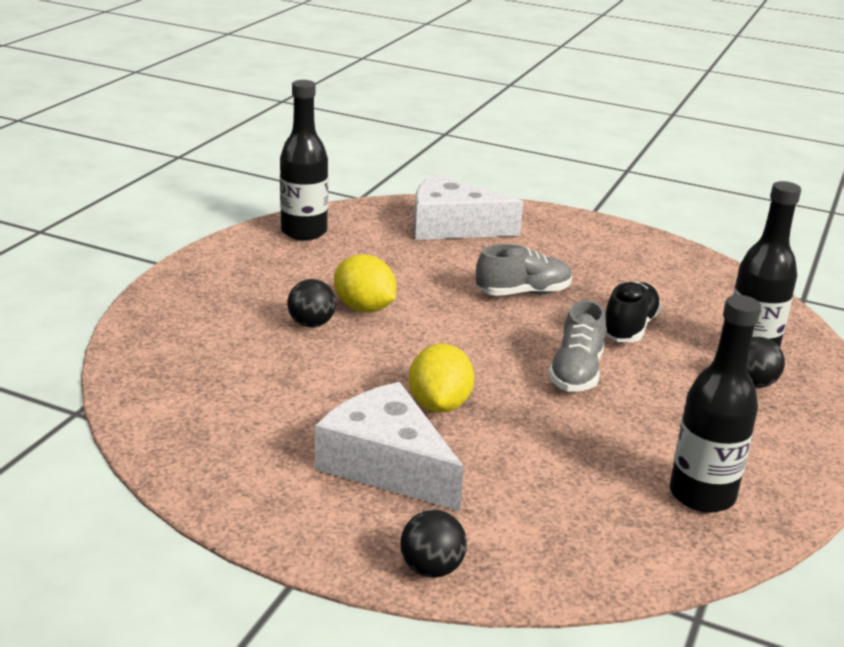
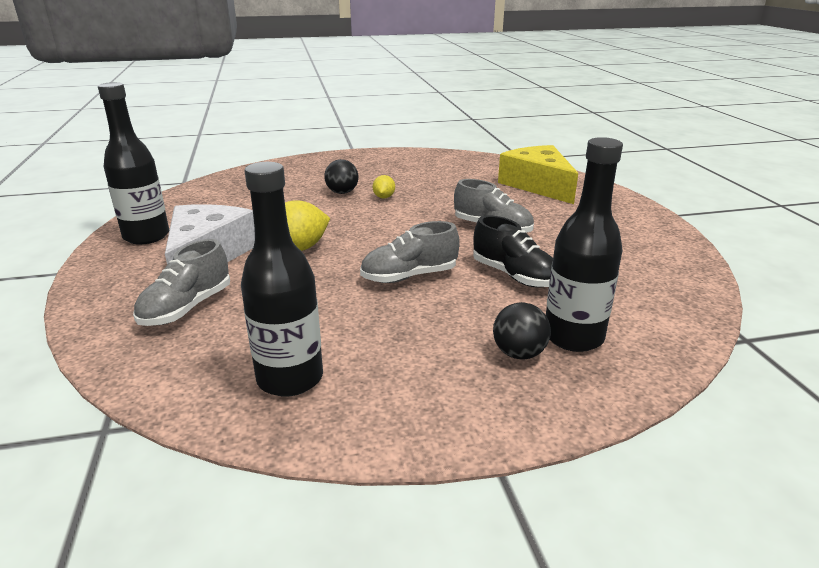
camera: 55 degrees right, 0 degrees up
black bottle [280,80,328,240] -> black bottle moved to [98,82,169,245]
yellow lemon [334,254,396,312] -> yellow lemon [373,175,395,199], size x0.55
black ball [400,510,467,578] -> none
white cheese [414,174,523,240] -> yellow cheese [498,145,578,204]
black shoe [605,281,662,342] -> black shoe turned 60 degrees clockwise [473,215,553,288]
none -> grey shoe [133,239,230,326]

